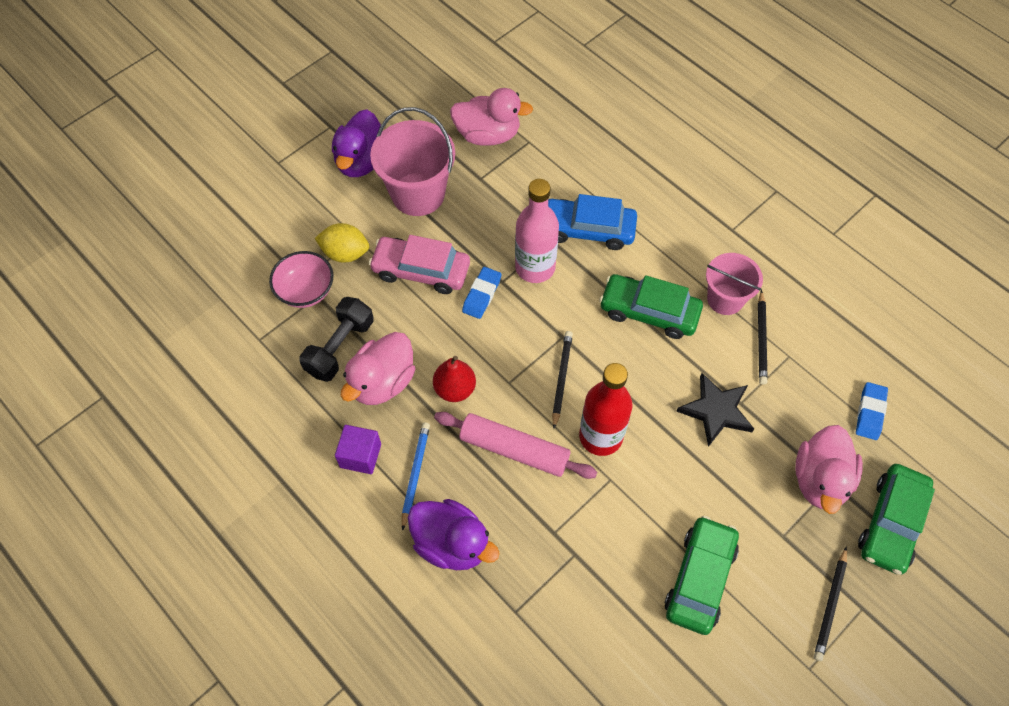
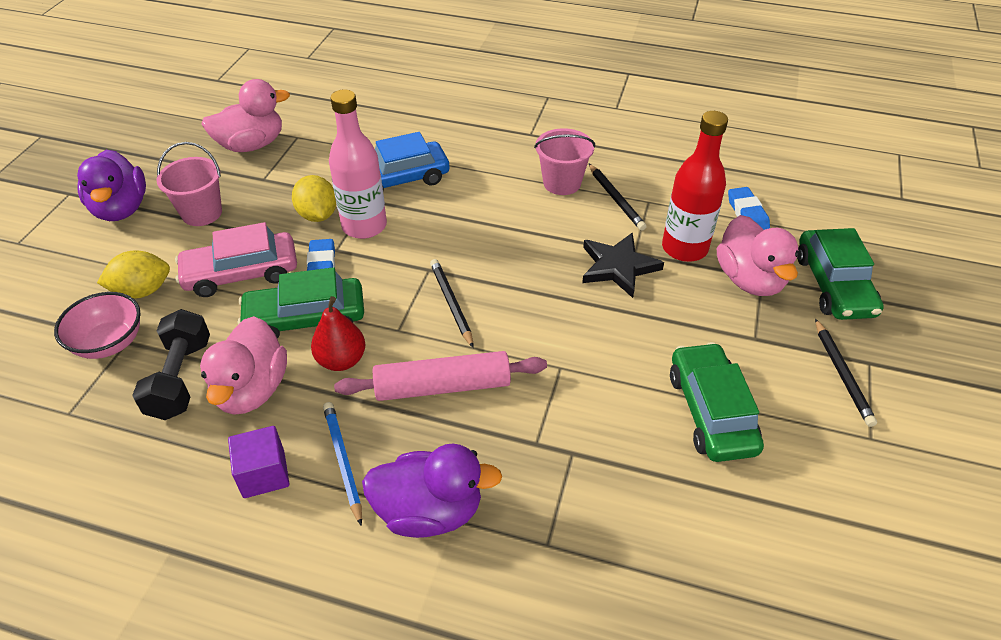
camera: 30 degrees left, 15 degrees down
pink bucket [370,107,455,216] -> pink bucket [157,142,222,226], size x0.64
red bottle [579,363,633,456] -> red bottle moved to [662,111,728,262]
green car [599,274,703,339] -> green car moved to [238,267,364,339]
none -> yellow lemon [292,175,336,222]

